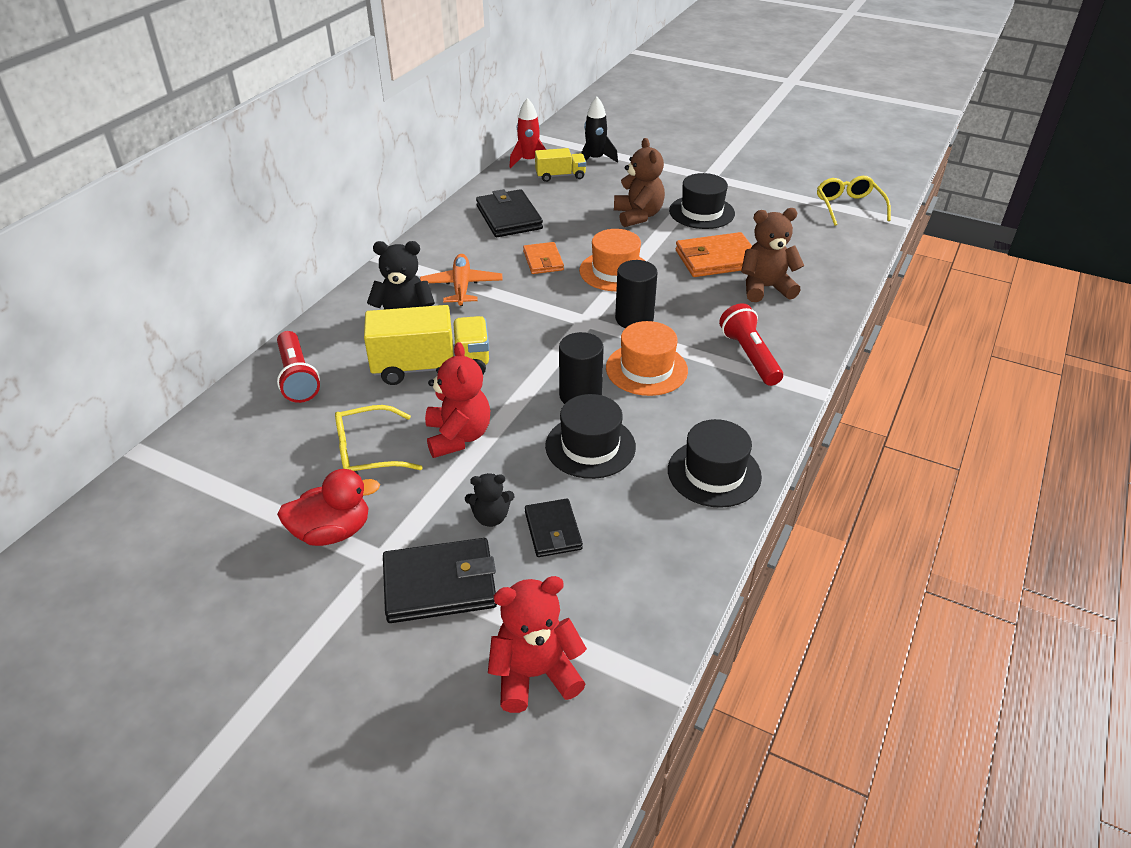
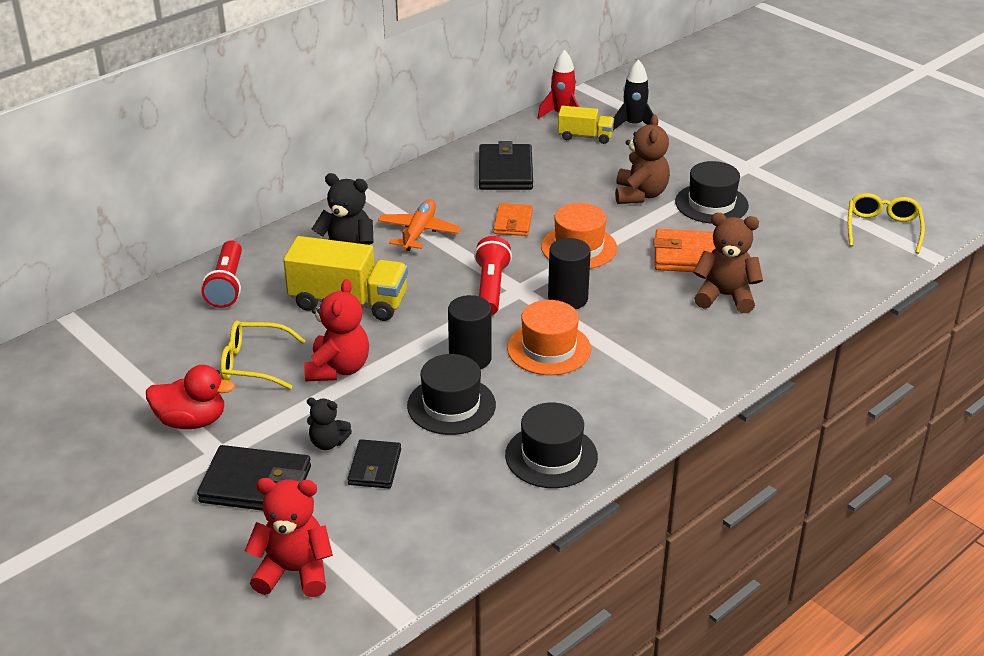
camera: 20 degrees right, 5 degrees down
red flashlight [719,303,783,386] -> red flashlight moved to [474,236,512,315]

